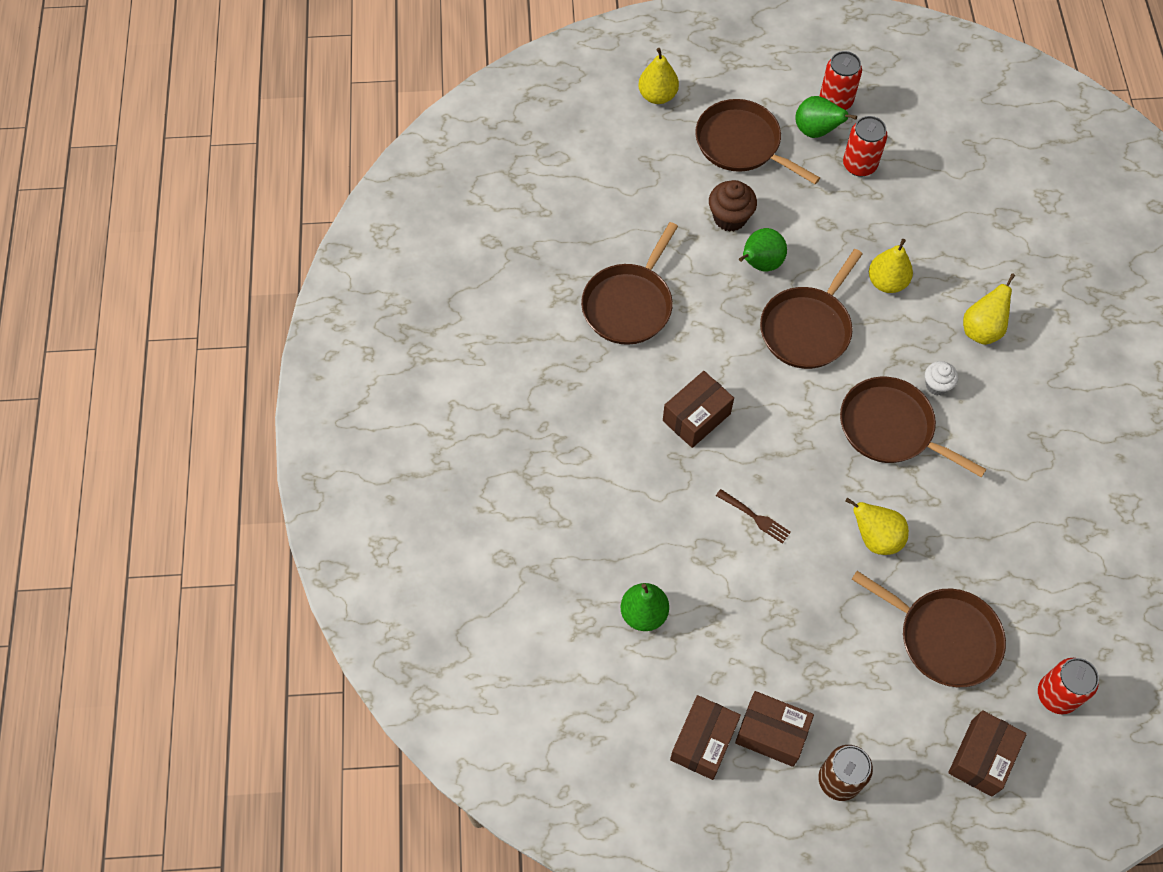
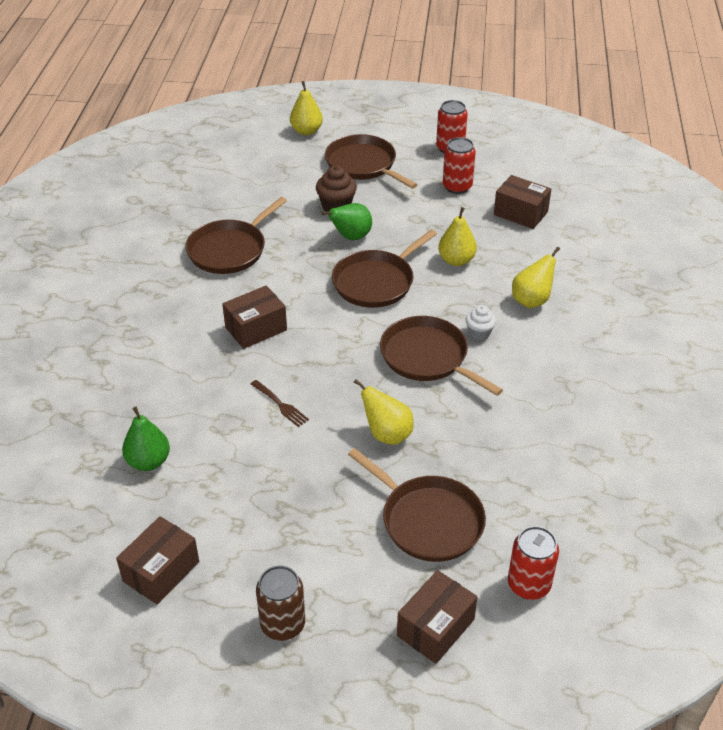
camera: 10 degrees right, 20 degrees down
brown box [735,691,814,767] -> brown box moved to [494,175,551,229]
green pear [795,96,857,138] -> none

